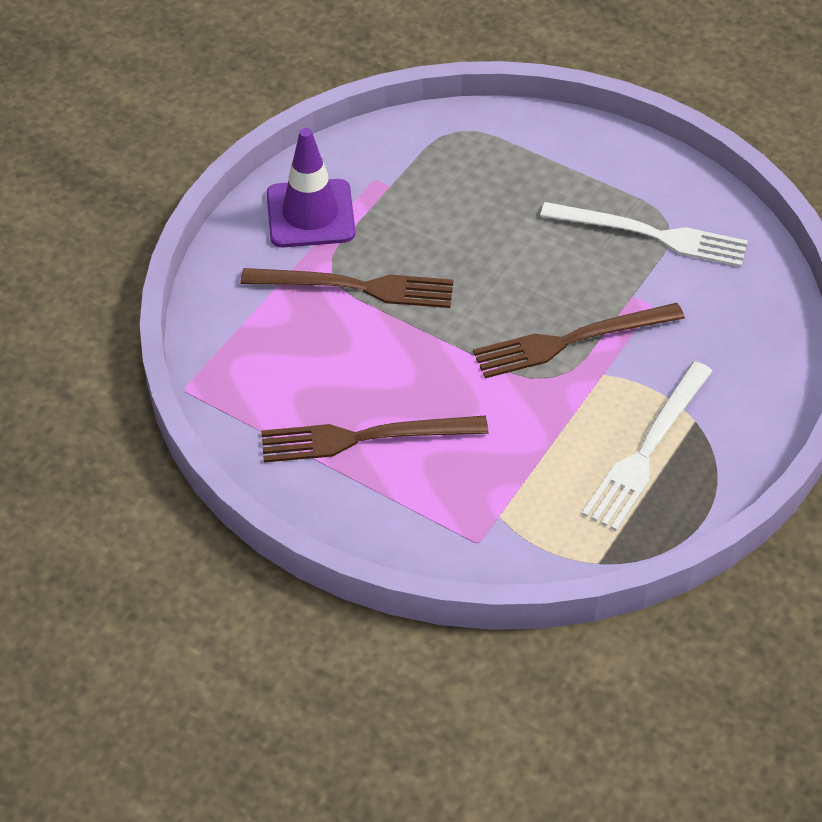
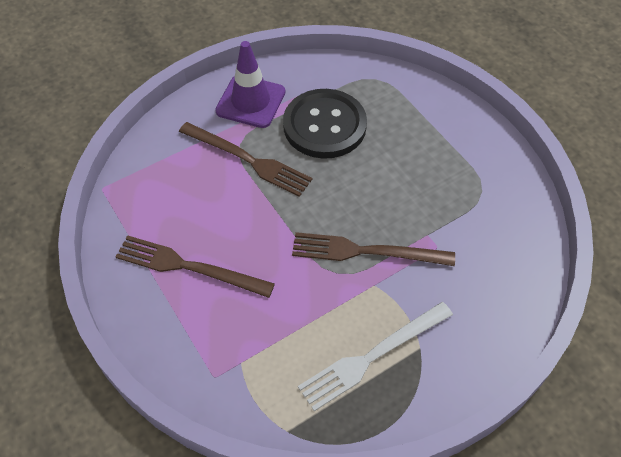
camera: 25 degrees right, 5 degrees up
white fork [540,202,748,267] -> none
none -> black button [283,89,367,159]

